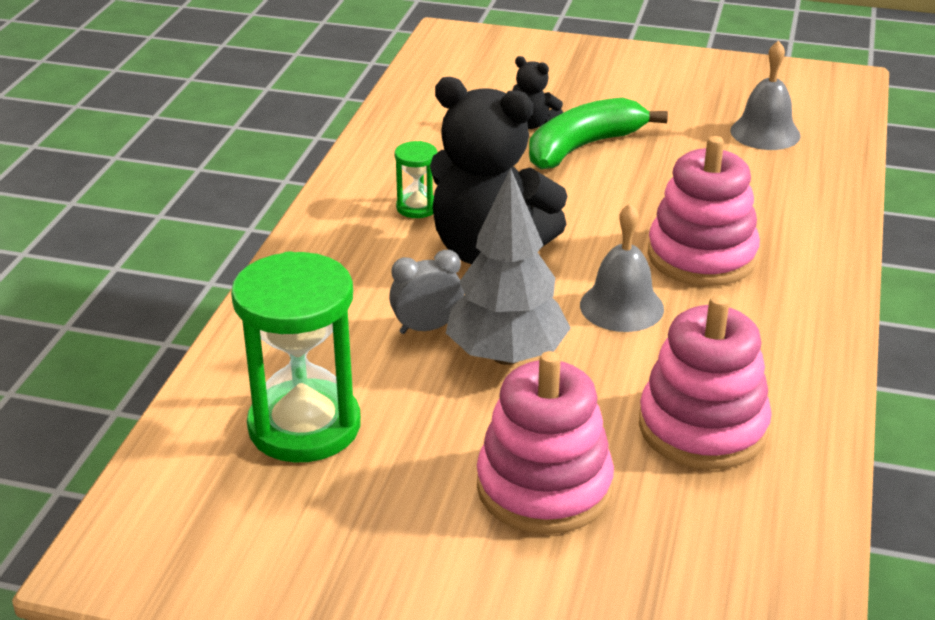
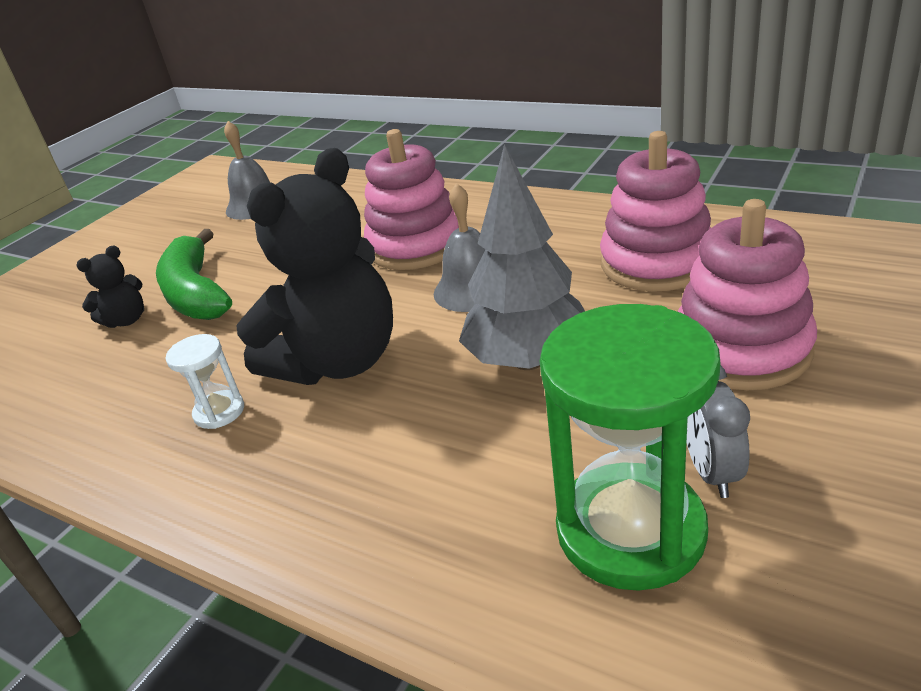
camera: 70 degrees left, 0 degrees up
grey clock [389,250,464,334] -> grey clock moved to [687,365,750,498]
green hourglass [394,141,438,218] -> white hourglass [166,334,244,429]

